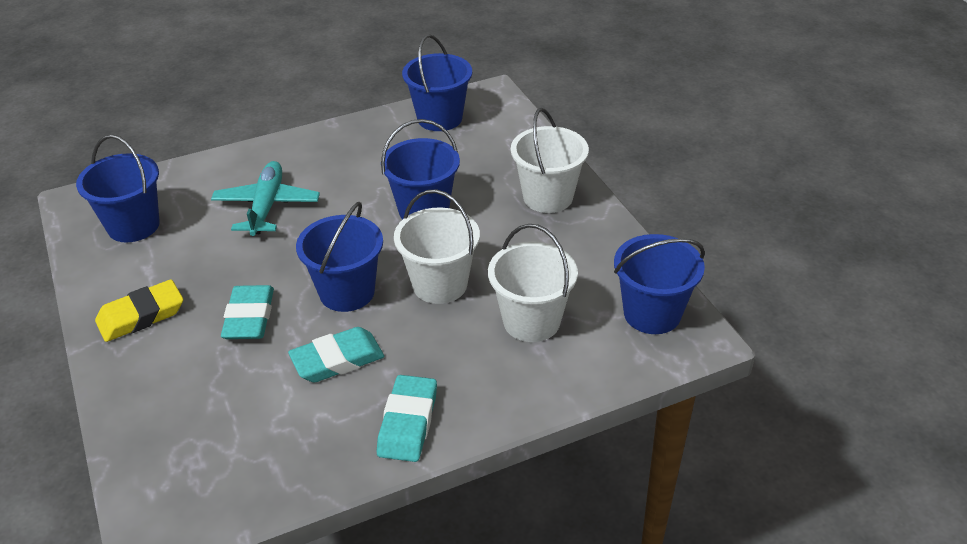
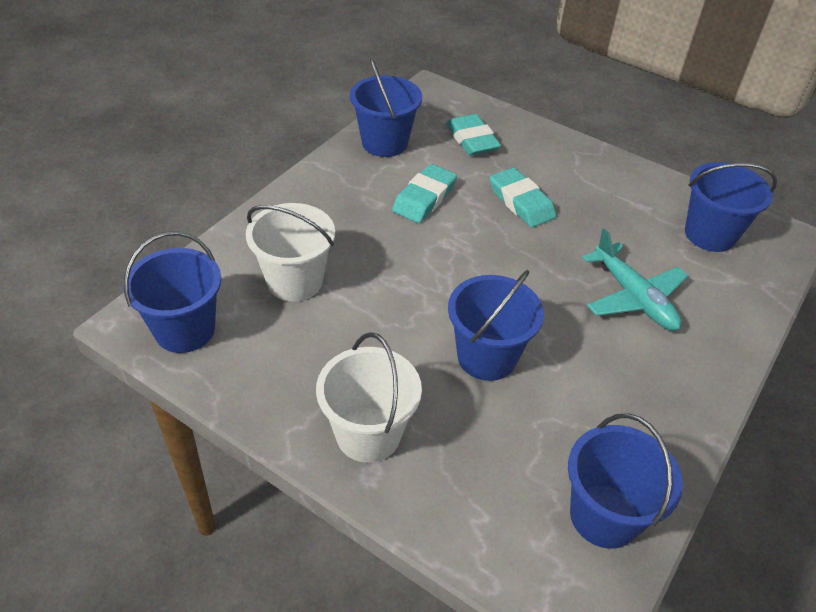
camera: 145 degrees right, 5 degrees up
yellow eraser [95,279,183,342] -> none
blue bucket [296,202,383,312] -> blue bucket moved to [350,58,422,157]
turquoise eraser [377,375,437,462] -> turquoise eraser moved to [446,114,501,156]
white bucket [394,189,480,304] -> none

